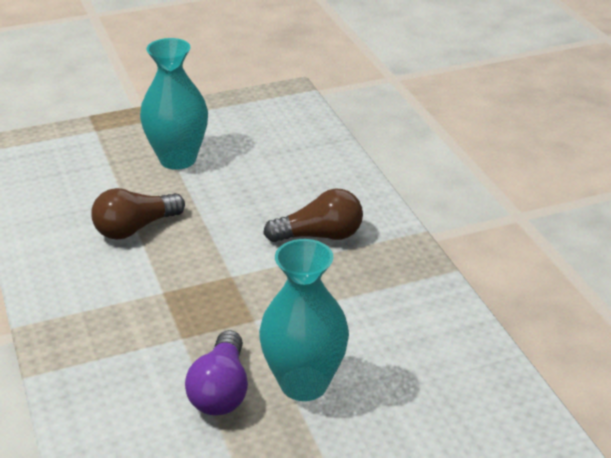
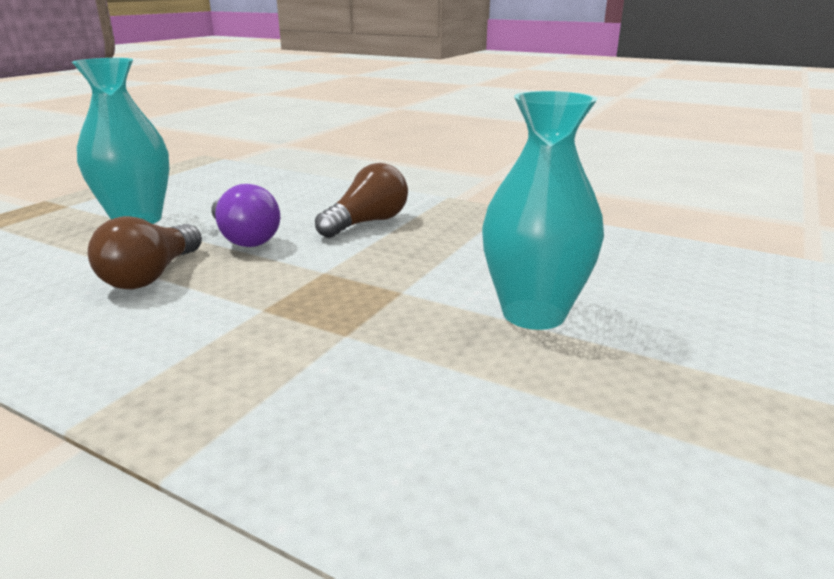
camera: 40 degrees left, 10 degrees down
purple light bulb [185,330,248,415] -> purple light bulb moved to [211,184,280,247]

